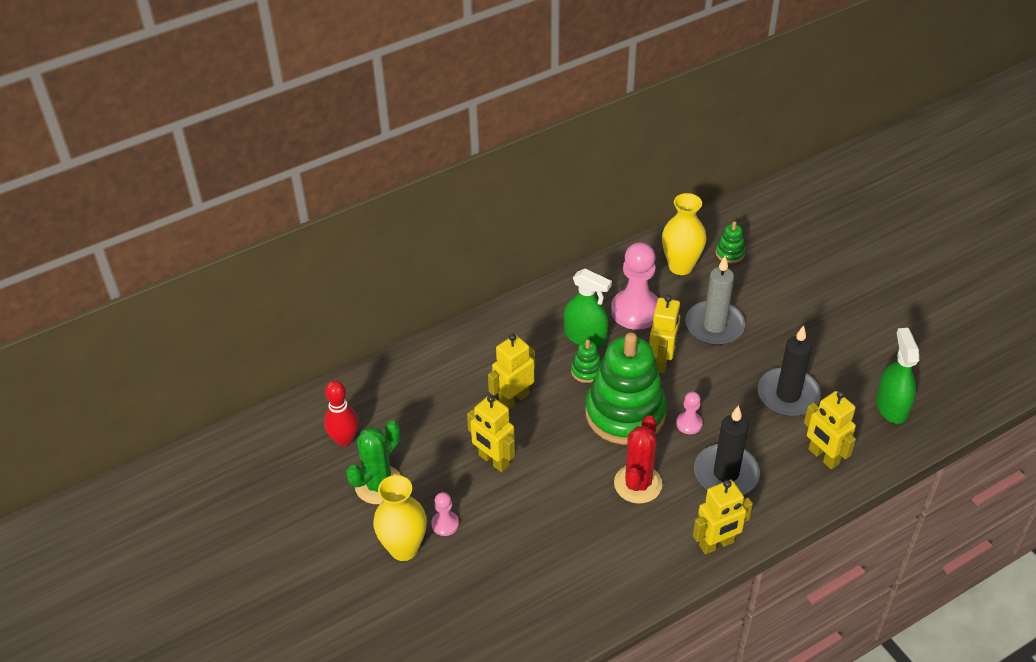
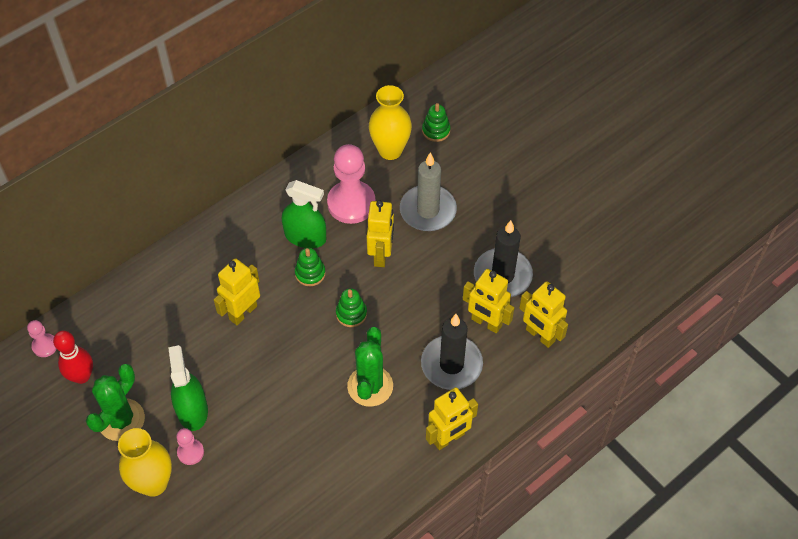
camera: 10 degrees left, 10 degrees up
yellow robot [467,395,515,472] -> yellow robot moved to [463,269,514,334]
green stacking toy [585,333,667,445] -> green stacking toy [336,288,367,327], size x0.40
red cactus [614,415,663,504] -> green cactus [347,327,393,407]
pink pawn [676,392,703,434] -> pink pawn moved to [27,320,57,357]
green spray bottle [876,328,919,424] -> green spray bottle moved to [168,345,208,431]

